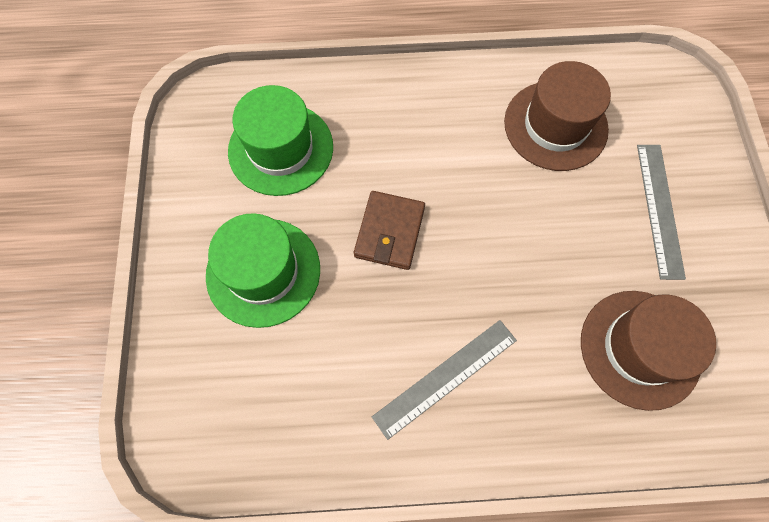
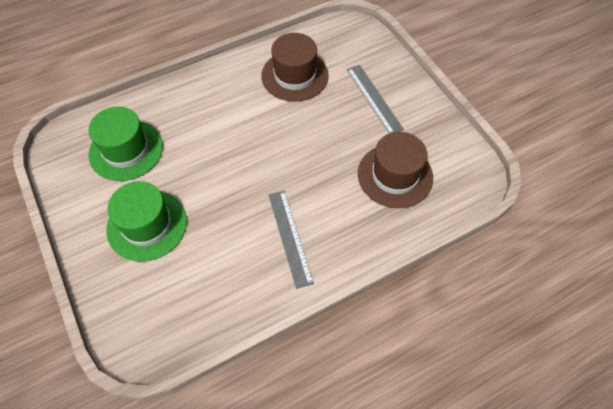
camera: 25 degrees left, 10 degrees down
brown wallet [354,191,425,270] -> none
grey ruler [372,320,517,440] -> grey ruler turned 45 degrees counterclockwise [269,190,314,289]

